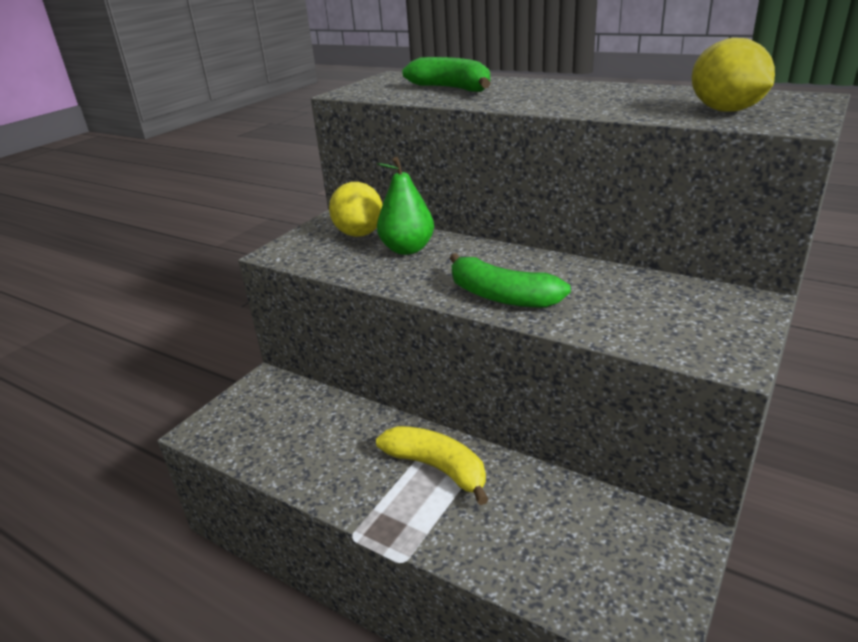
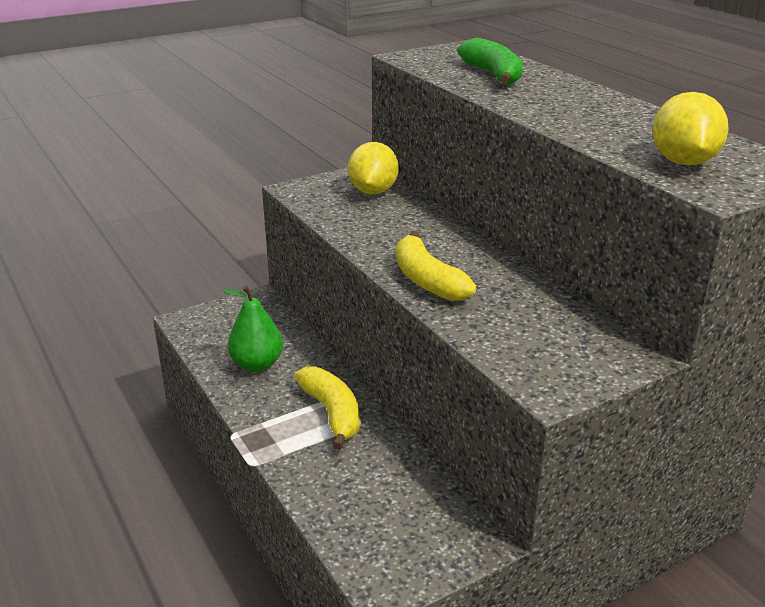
camera: 25 degrees right, 0 degrees up
green pear [377,157,434,255] -> green pear moved to [222,286,283,372]
green banana [449,253,571,308] -> yellow banana [396,231,477,301]

